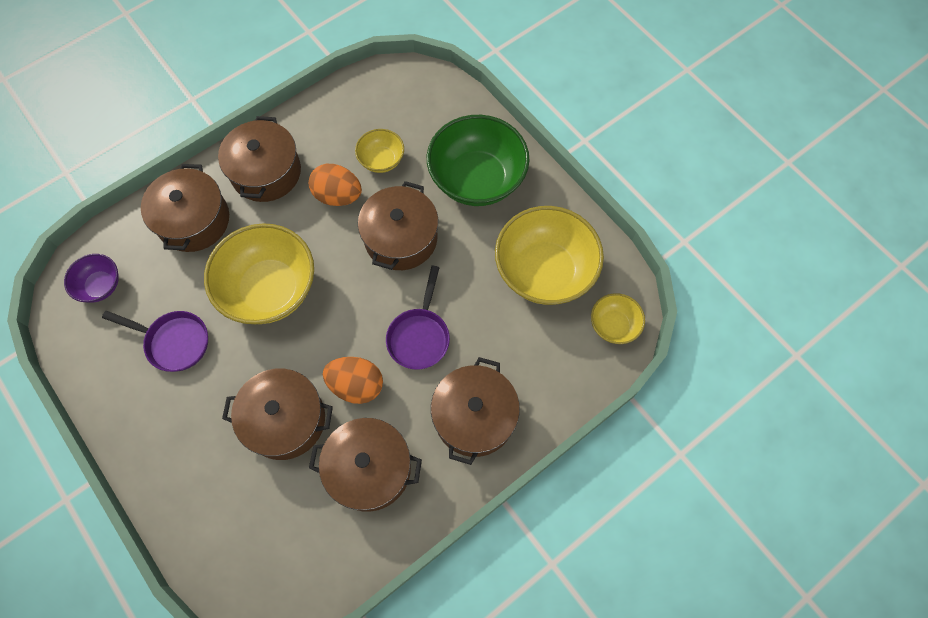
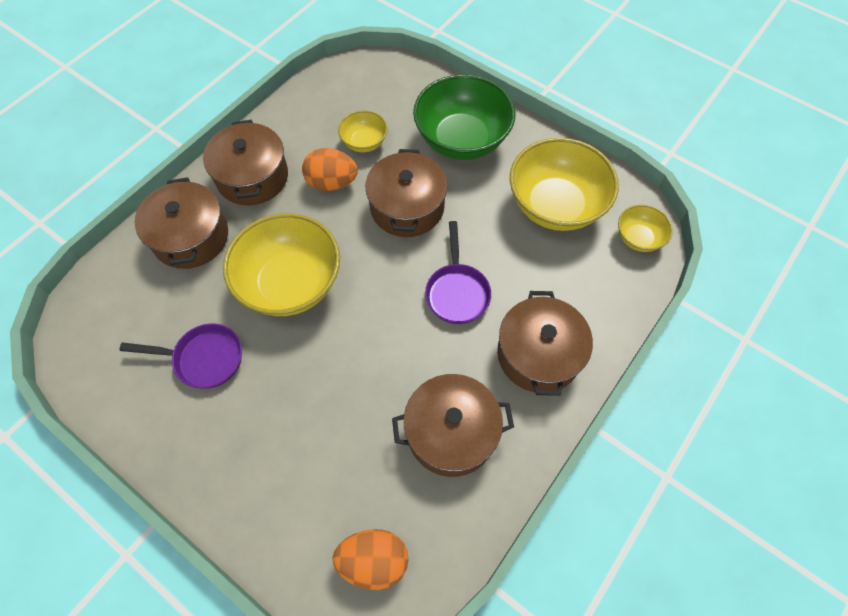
camera: 15 degrees left, 5 degrees down
purple bowl [64,254,119,303] -> none
brown pot [222,368,333,460] -> none
orange egg [323,357,383,404] -> orange egg moved to [332,529,408,590]

